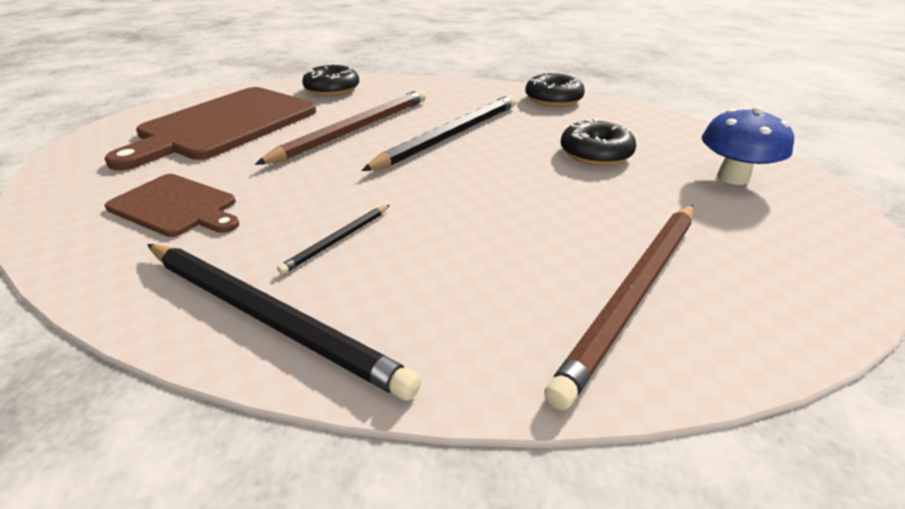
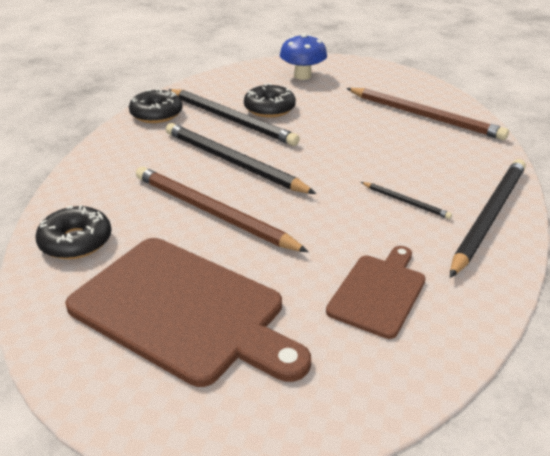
camera: 90 degrees left, 0 degrees up
none -> black pencil [168,89,300,146]

